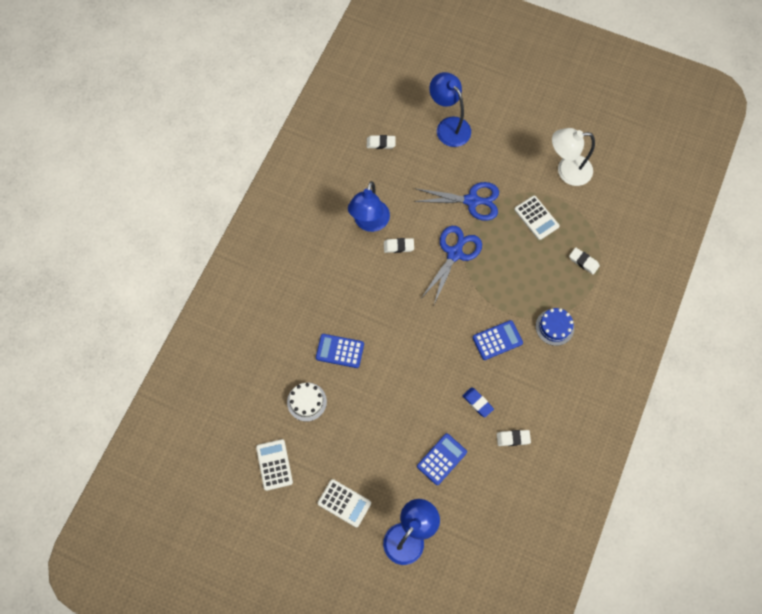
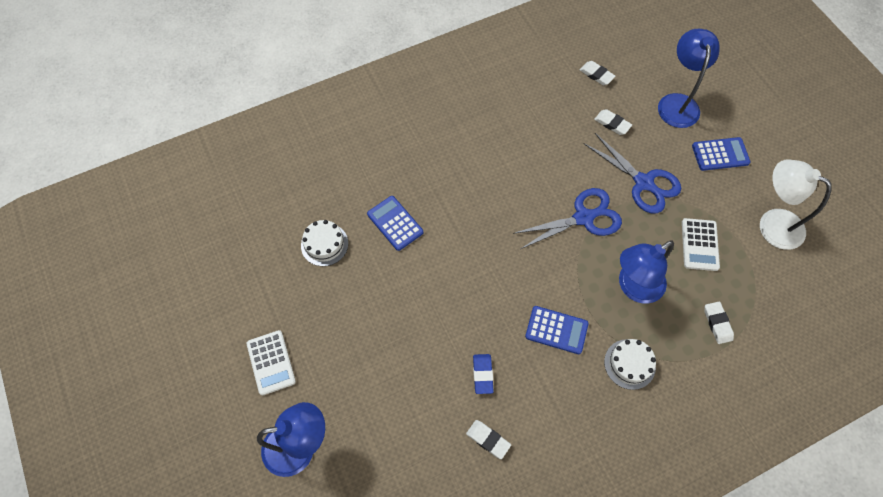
camera: 40 degrees right, 5 degrees down
white calculator [256,439,293,491] -> none
blue lamp [348,181,390,232] -> blue lamp moved to [619,240,674,304]
white eraser [384,238,414,253] -> white eraser moved to [594,109,632,135]
blue calculator [417,433,467,485] -> blue calculator moved to [692,137,750,171]
blue cake [536,308,574,346] -> white cake [604,339,656,390]

